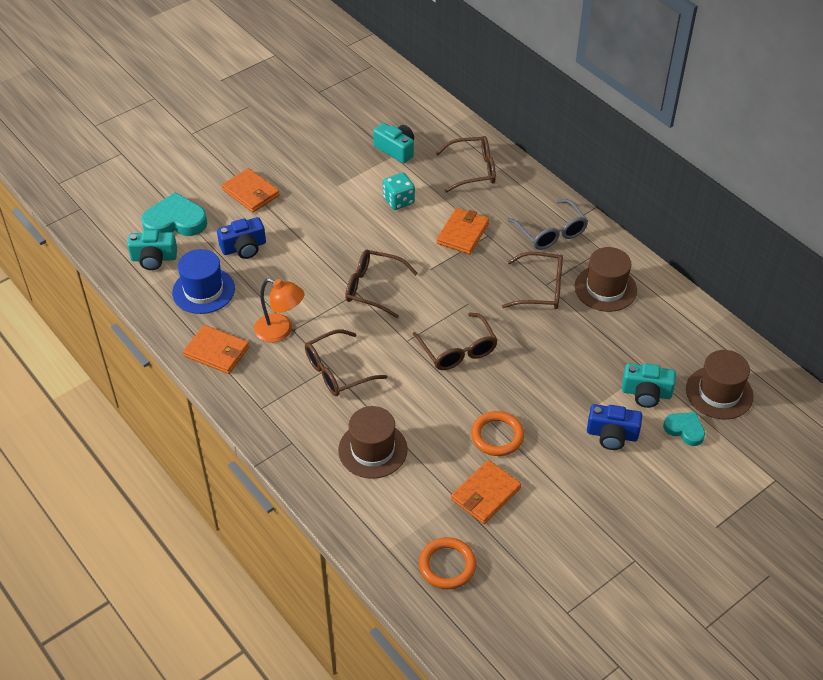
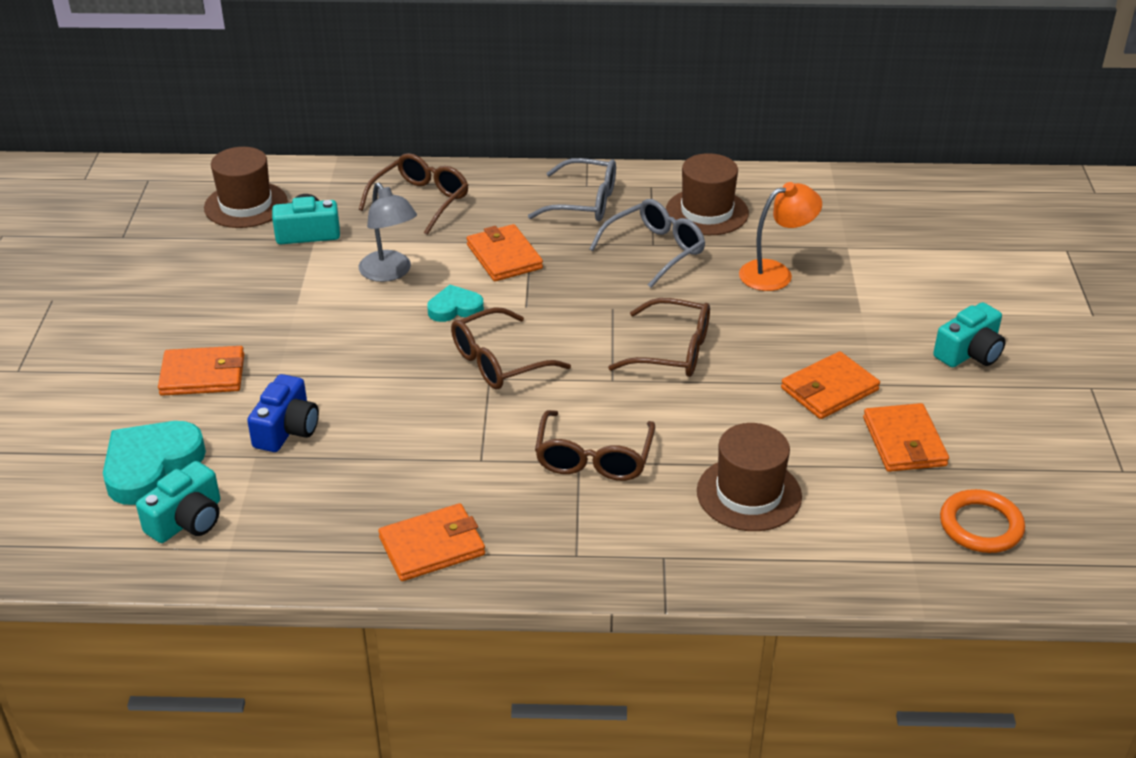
camera: 50 degrees left, 10 degrees down
blue hat [172,249,235,314] -> none
orange lamp [254,278,304,342] -> orange lamp moved to [739,182,822,291]
turquoise dice [383,173,415,210] -> grey lamp [359,182,417,282]
orange ring [471,411,524,456] -> orange wallet [781,351,880,419]
brown glasses [502,252,563,309] -> grey glasses [589,199,705,288]
blue camera [587,404,642,450] -> none
turquoise camera [622,363,676,408] -> turquoise camera moved to [933,302,1006,367]
turquoise heart [663,412,705,446] -> turquoise heart moved to [427,285,484,322]
brown hat [686,350,754,419] -> brown hat moved to [204,147,288,228]

